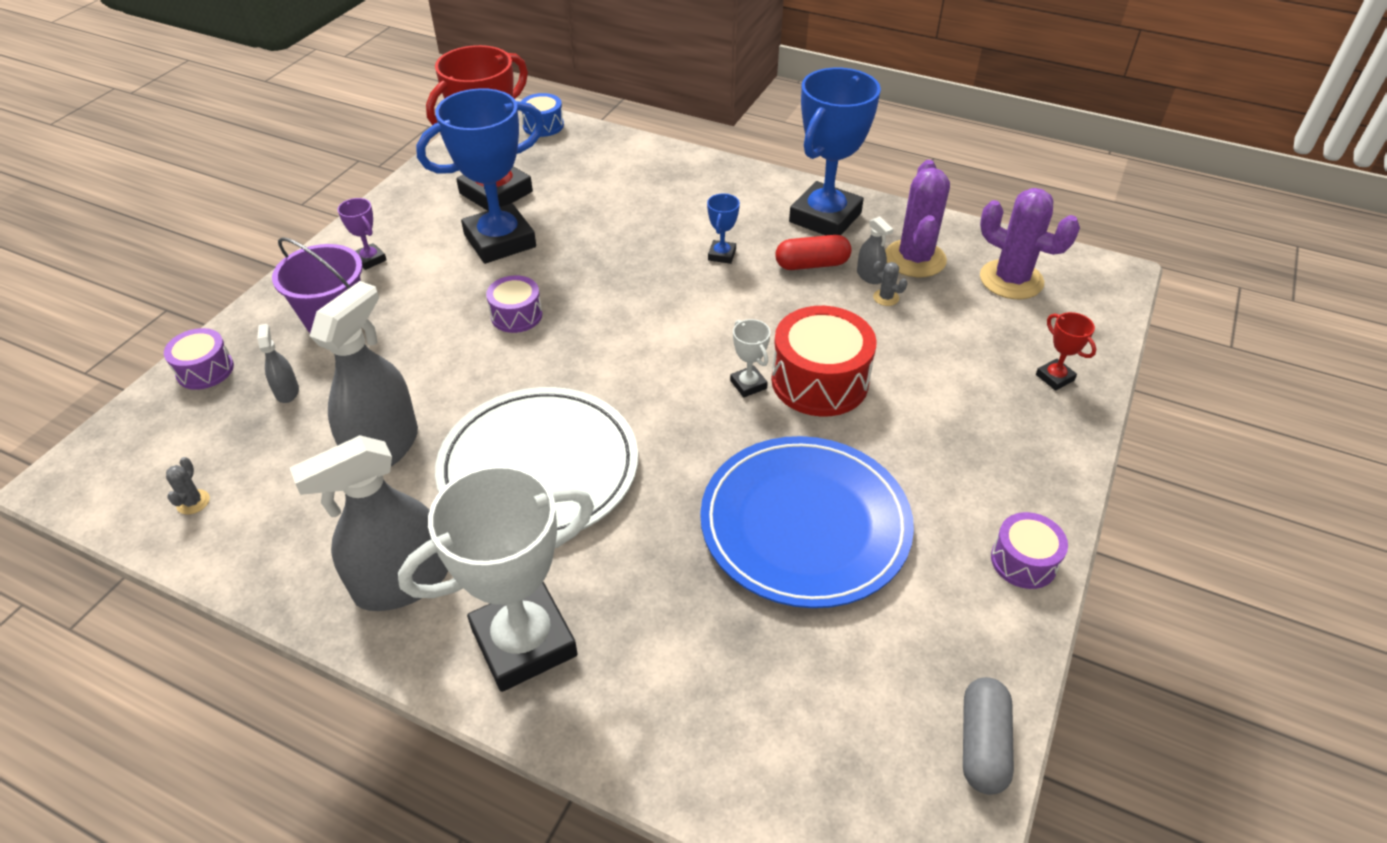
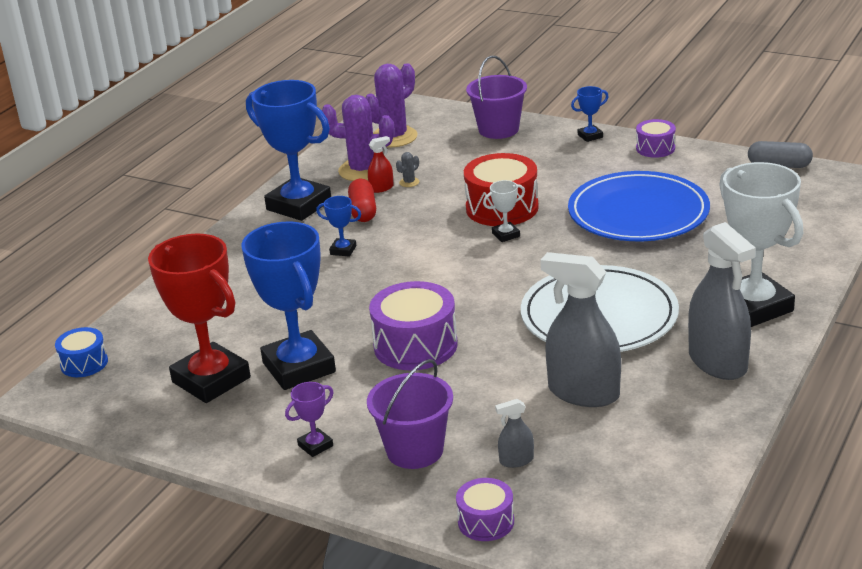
camera: 85 degrees left, 15 degrees down
grey cactus [166,457,210,515] -> none
purple drum [486,276,542,333] -> purple drum [369,281,457,370], size x1.77
grey spray bottle [857,216,893,284] -> red spray bottle [368,136,394,193]
red trophy [1036,312,1096,391] -> purple bucket [466,56,527,139]
none -> blue trophy [571,86,609,142]

